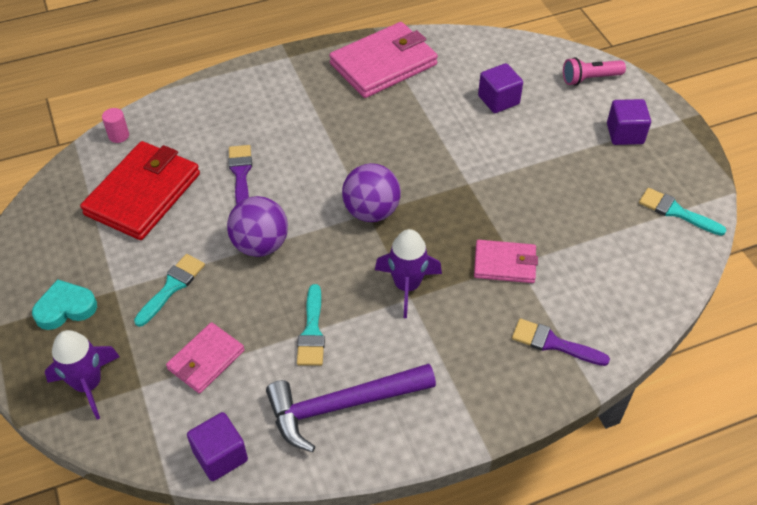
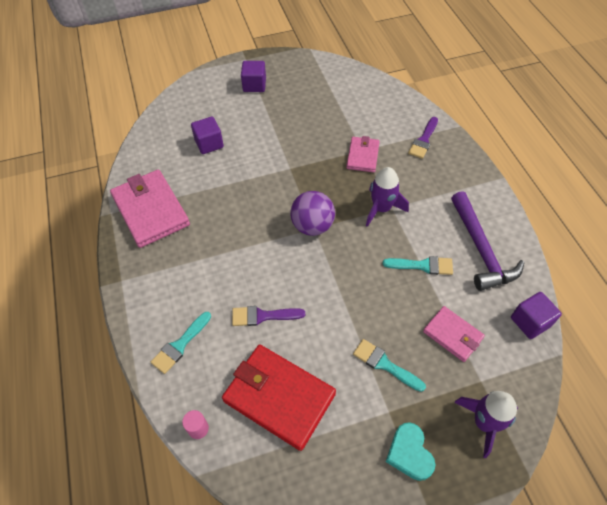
camera: 85 degrees left, 5 degrees up
purple ball [227,196,288,257] -> none
pink flashlight [563,57,626,86] -> none
turquoise brush [639,188,726,236] -> turquoise brush moved to [151,312,211,374]

